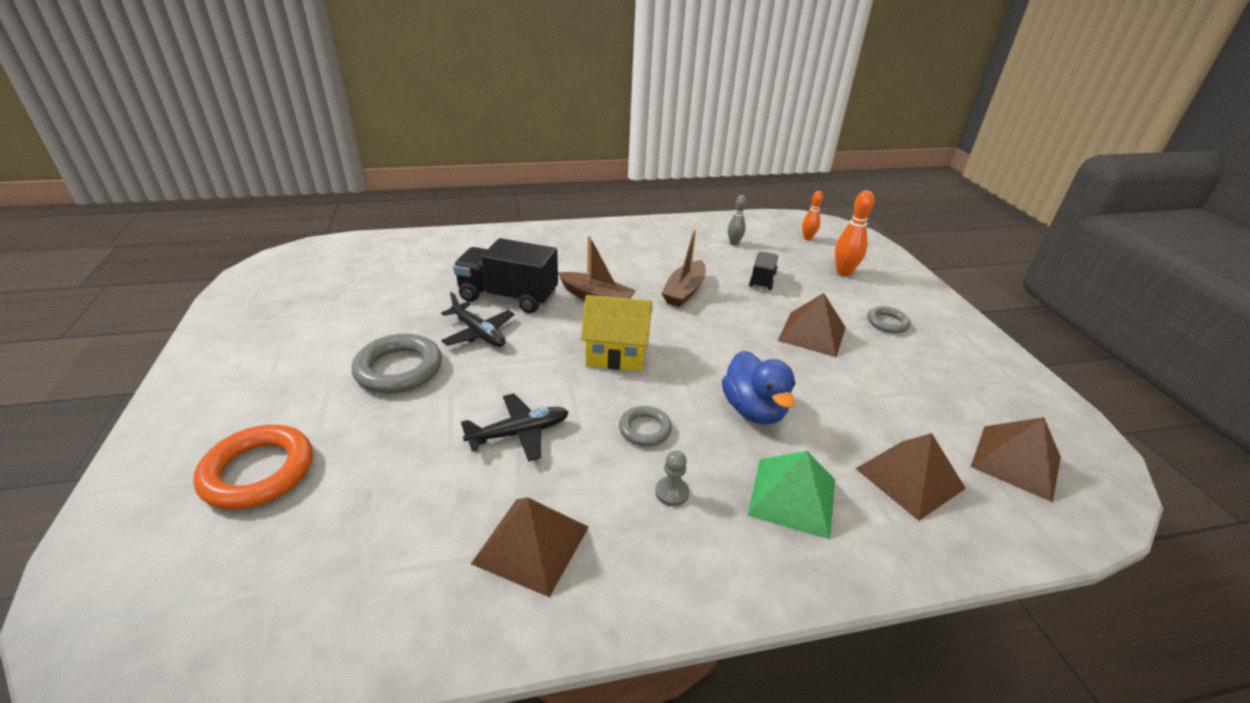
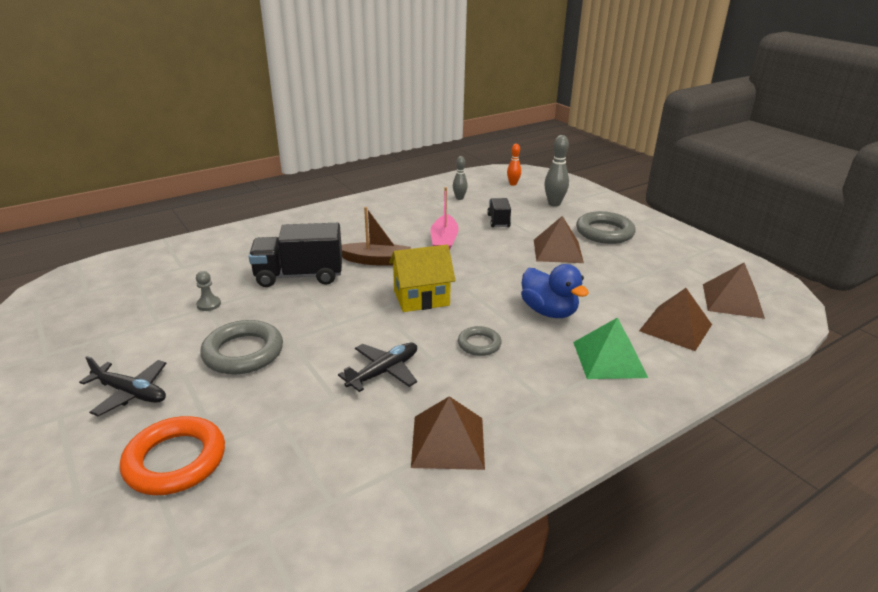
camera: 20 degrees left, 5 degrees down
black plane [441,292,515,347] -> black plane moved to [79,356,167,416]
grey pawn [655,451,689,506] -> grey pawn moved to [196,271,221,311]
brown boat [661,229,706,307] -> pink boat [431,187,459,250]
orange bowling pin [835,190,874,276] -> grey bowling pin [544,135,569,207]
grey ring [867,306,911,333] -> grey ring [576,211,636,244], size x1.77

